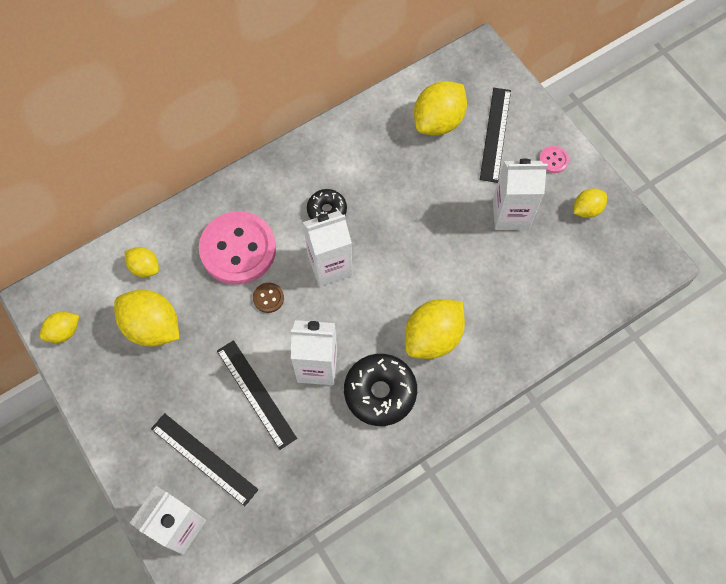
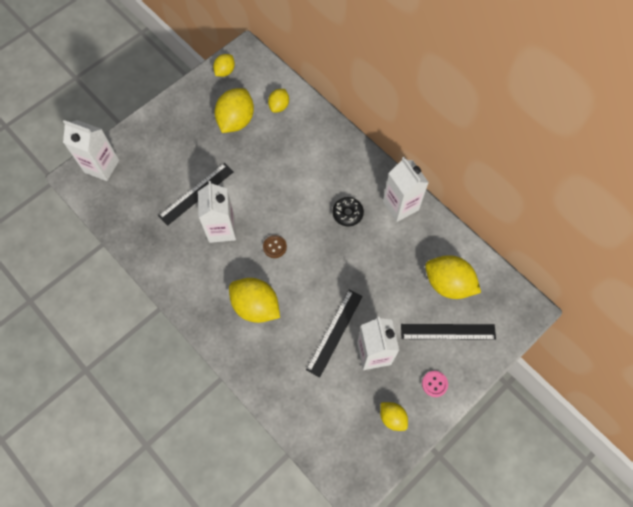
camera: 80 degrees right, 0 degrees up
yellow lemon [39,312,79,343] -> yellow lemon turned 75 degrees clockwise [213,54,235,77]
black ruler [151,413,258,506] -> black ruler moved to [306,289,363,377]
pink button [199,211,276,285] -> none
brown button [253,283,284,313] -> brown button moved to [263,235,287,258]
white carton [303,211,352,287] -> white carton moved to [383,157,429,222]
black donut [344,354,417,426] -> none

